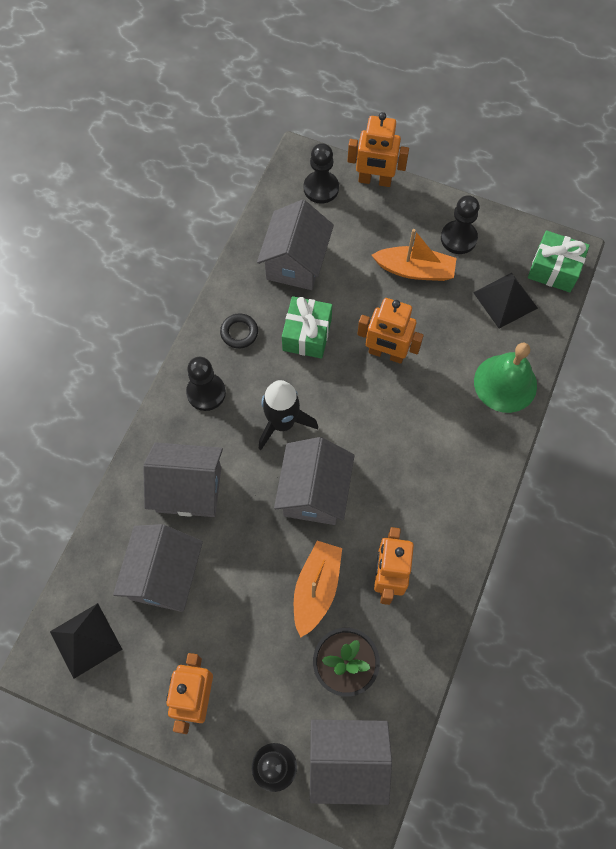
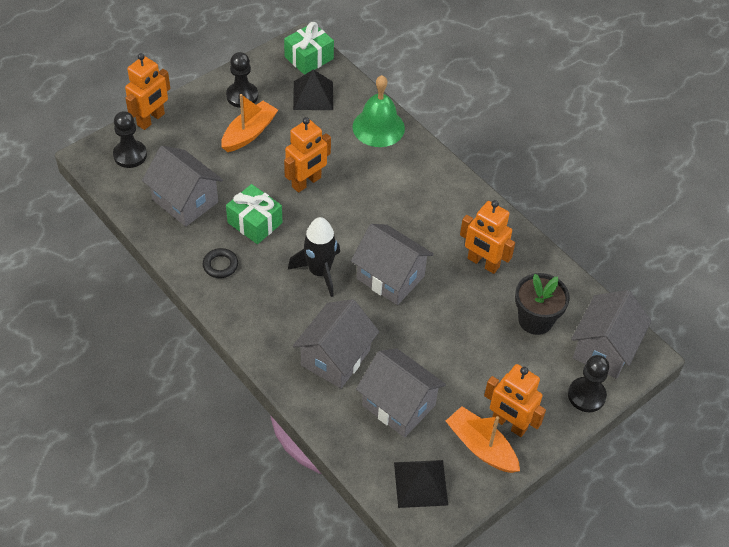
camera: 65 degrees left, 15 degrees down
black pawn [186,357,226,411] -> none
orange boat [294,541,342,638] -> orange boat moved to [446,406,520,473]

